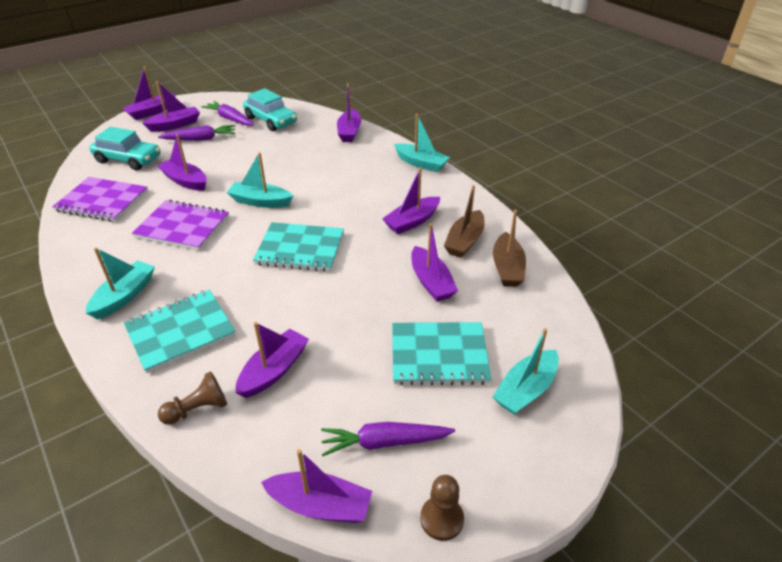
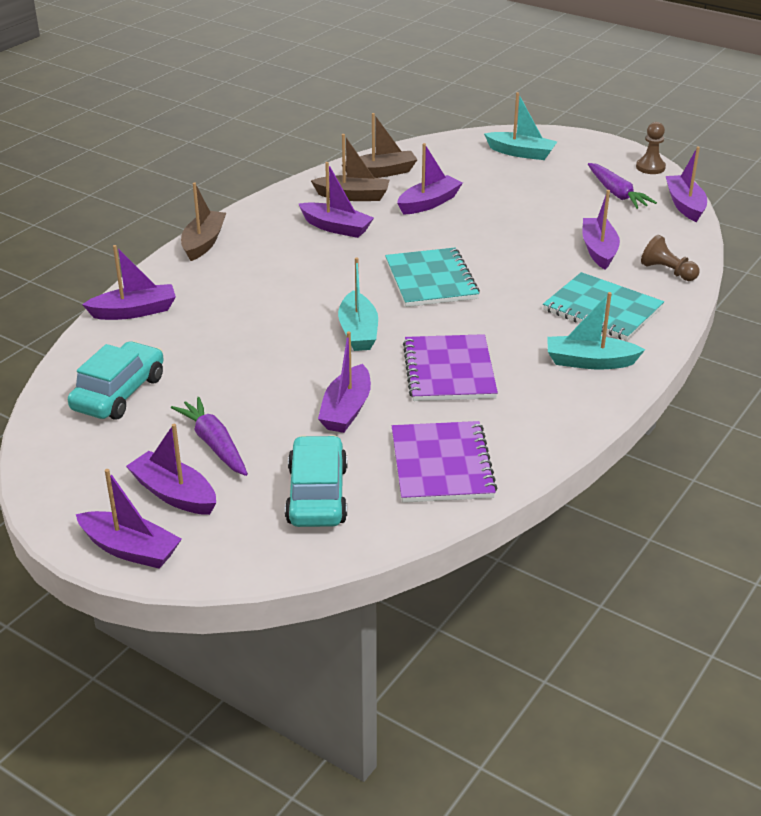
camera: 110 degrees left, 5 degrees down
purple carrot [201,101,254,126] -> none
purple boat [236,322,309,398] -> purple boat turned 75 degrees clockwise [582,190,620,269]
turquoise notebook [392,322,491,385] -> none
turquoise boat [394,114,450,172] -> brown boat [181,182,226,261]

